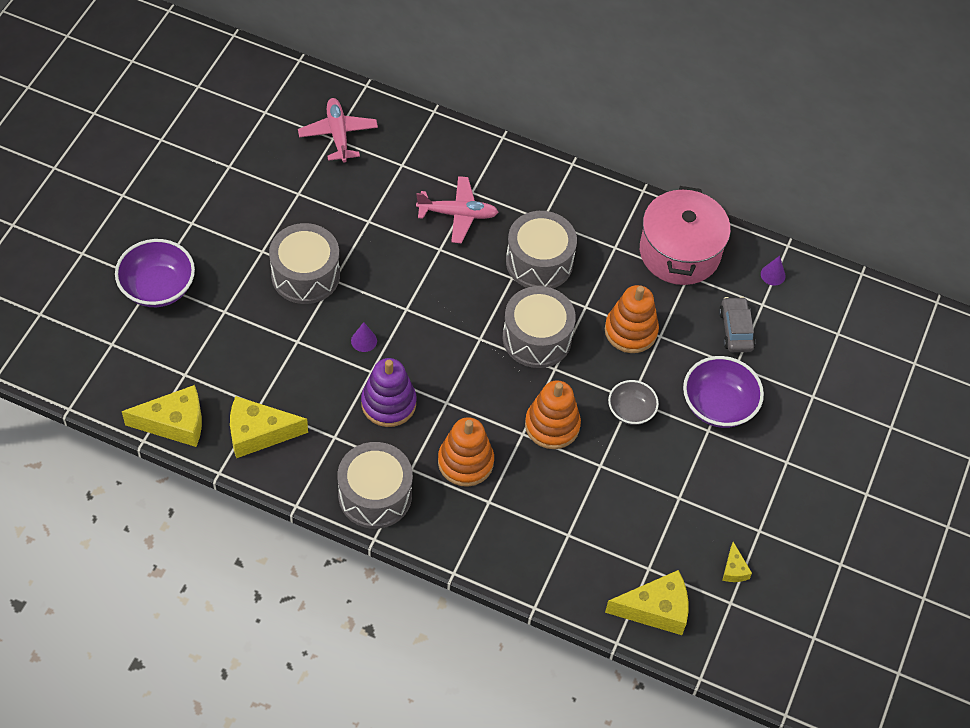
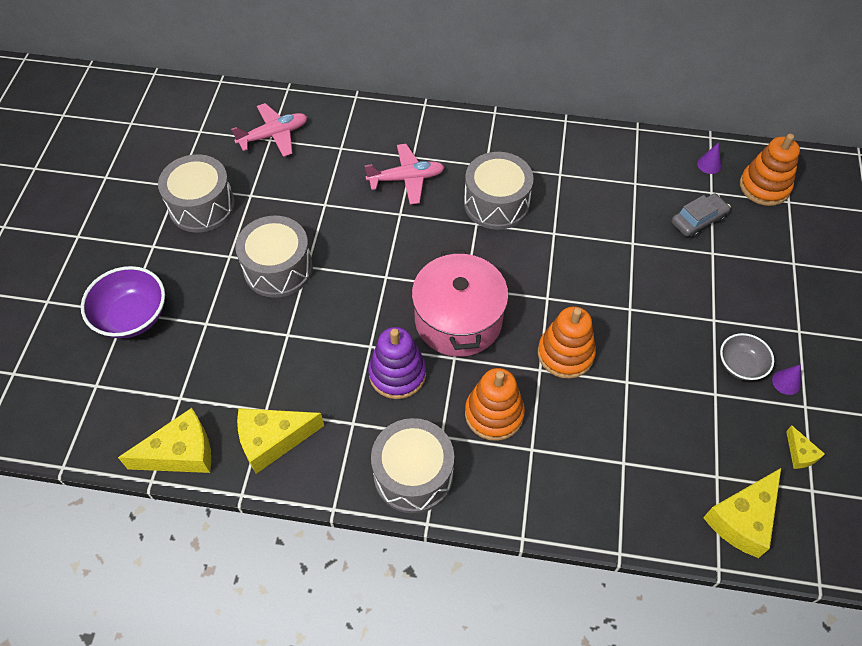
camera: 10 degrees left, 0 degrees up
pink plane [298,98,378,162] -> pink plane turned 90 degrees clockwise [231,103,307,157]
purple cone [351,322,377,352] -> purple cone moved to [772,364,801,395]
grey drum [503,286,576,368] -> grey drum moved to [158,154,235,233]
orange stacking toy [605,285,659,353] -> orange stacking toy moved to [740,134,800,206]
yellow cheese [605,570,689,635] -> yellow cheese turned 150 degrees clockwise [703,468,781,558]
grey bowl [608,380,659,425] -> grey bowl moved to [720,333,774,381]
pink pot [640,186,731,285] -> pink pot moved to [412,250,509,357]
purple bowl [683,356,764,428] -> none
grey car [719,297,755,352] -> grey car turned 75 degrees clockwise [672,194,731,238]

